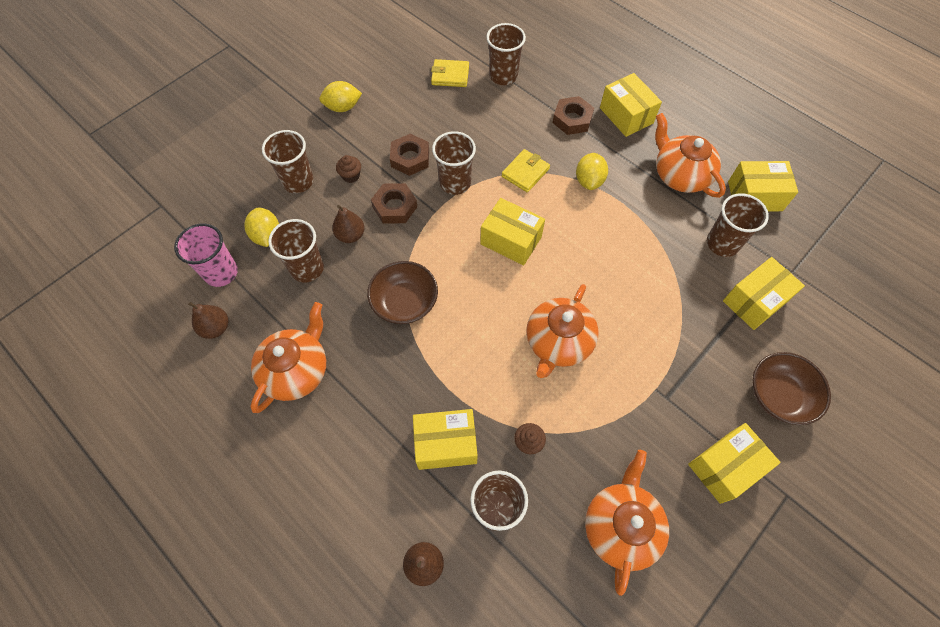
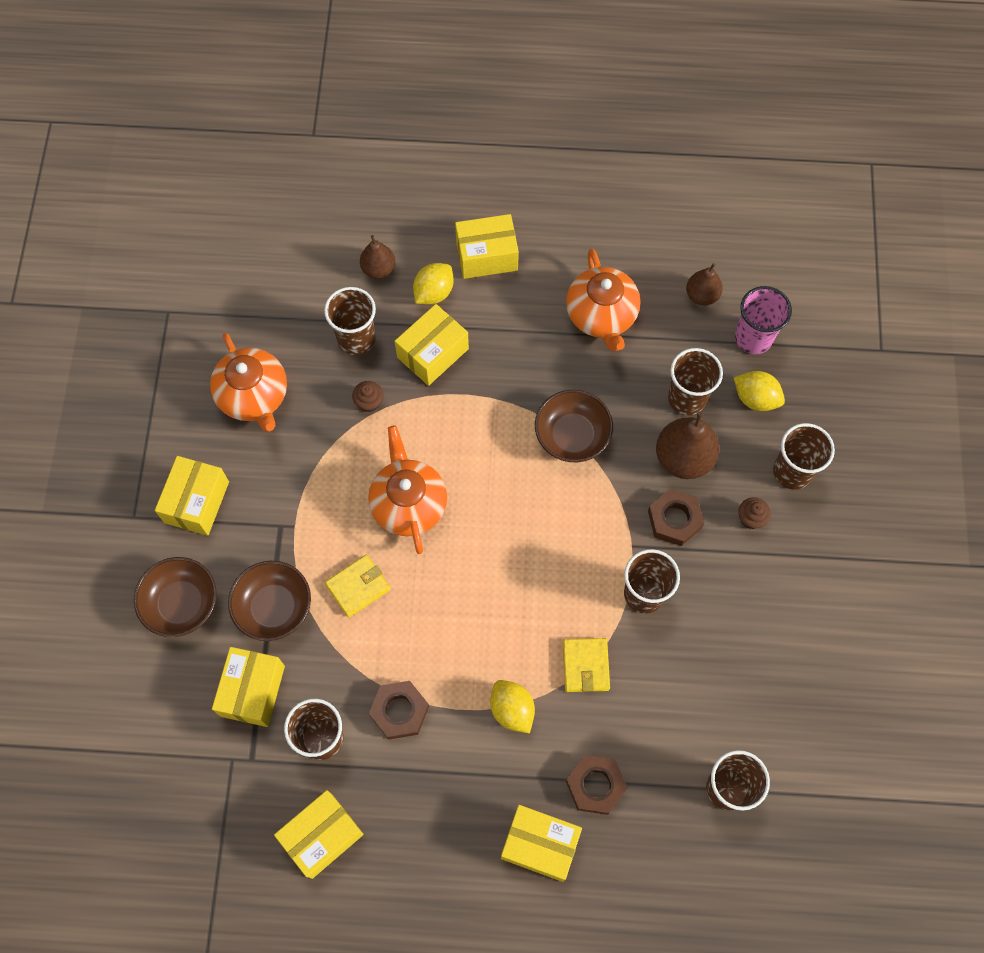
camera: 140 degrees right, 5 degrees up
yellow lemon [319,81,362,112] -> yellow lemon moved to [413,263,454,304]
brown pear [332,205,365,243] -> brown pear [656,411,719,479], size x1.65
brown nut [390,134,429,176] -> brown nut moved to [369,681,429,740]
yellow wallet [431,59,469,87] -> yellow wallet moved to [325,555,390,618]
yellow box [480,198,545,266] -> yellow box moved to [455,214,519,279]
orange teapot [655,113,726,198] -> none
none -> brown bowl [228,561,311,641]

